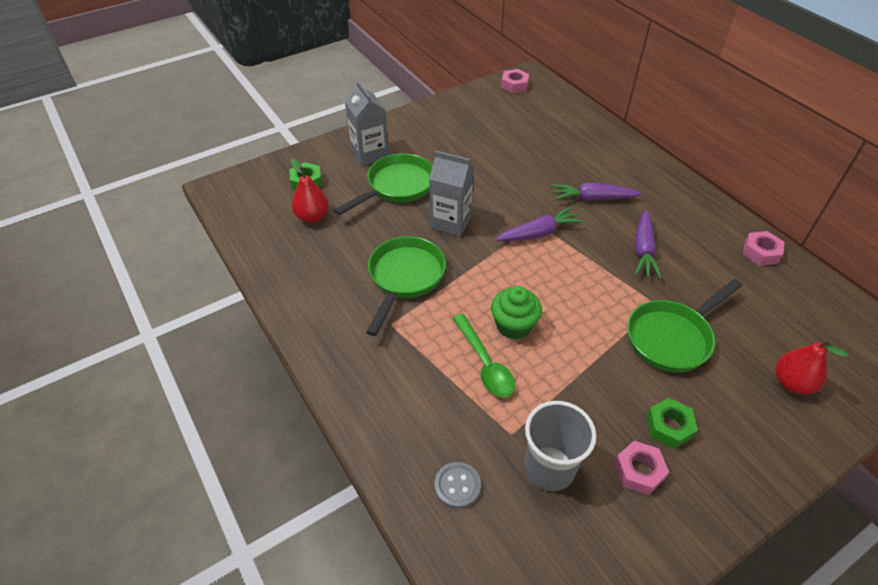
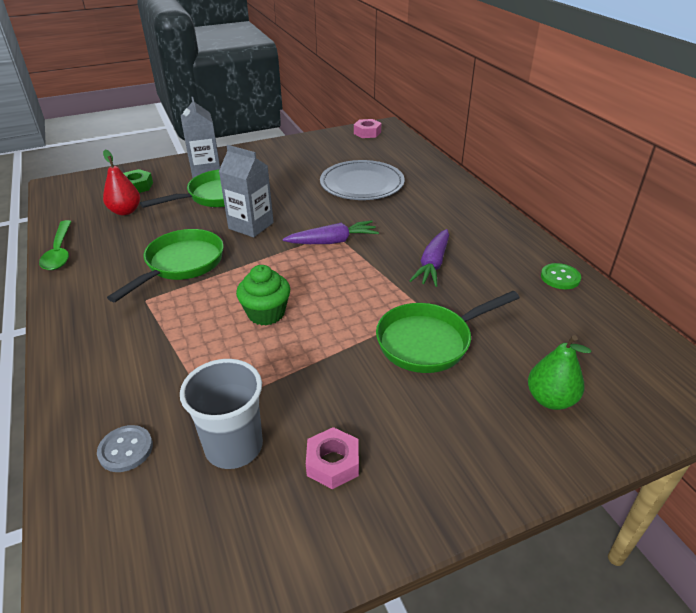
camera: 10 degrees right, 10 degrees down
green spoon [452,314,515,398] -> green spoon moved to [39,220,72,270]
purple carrot [551,183,641,201] -> none
green nut [647,398,698,449] -> none
pink nut [743,231,784,266] -> green button [541,263,581,289]
red pear [775,339,848,395] -> green pear [528,335,592,410]
none -> grey plate [320,160,405,200]

